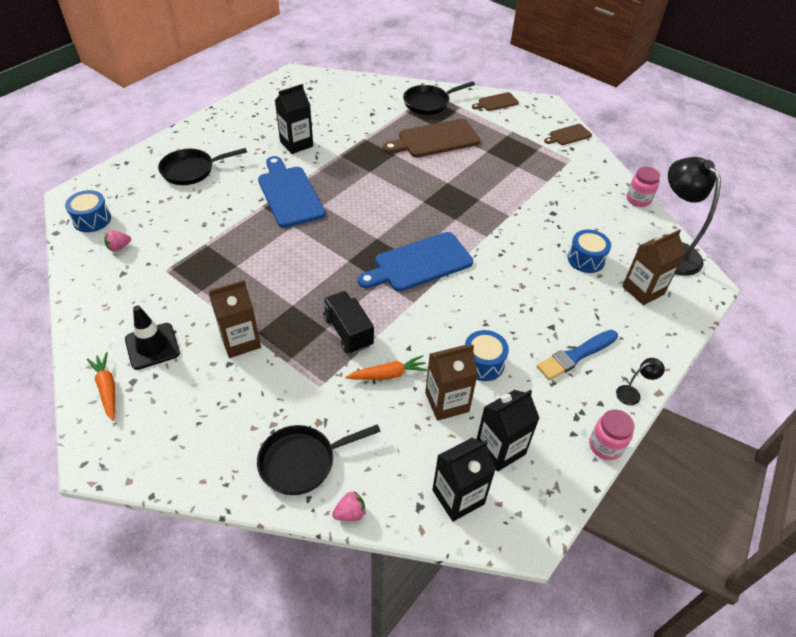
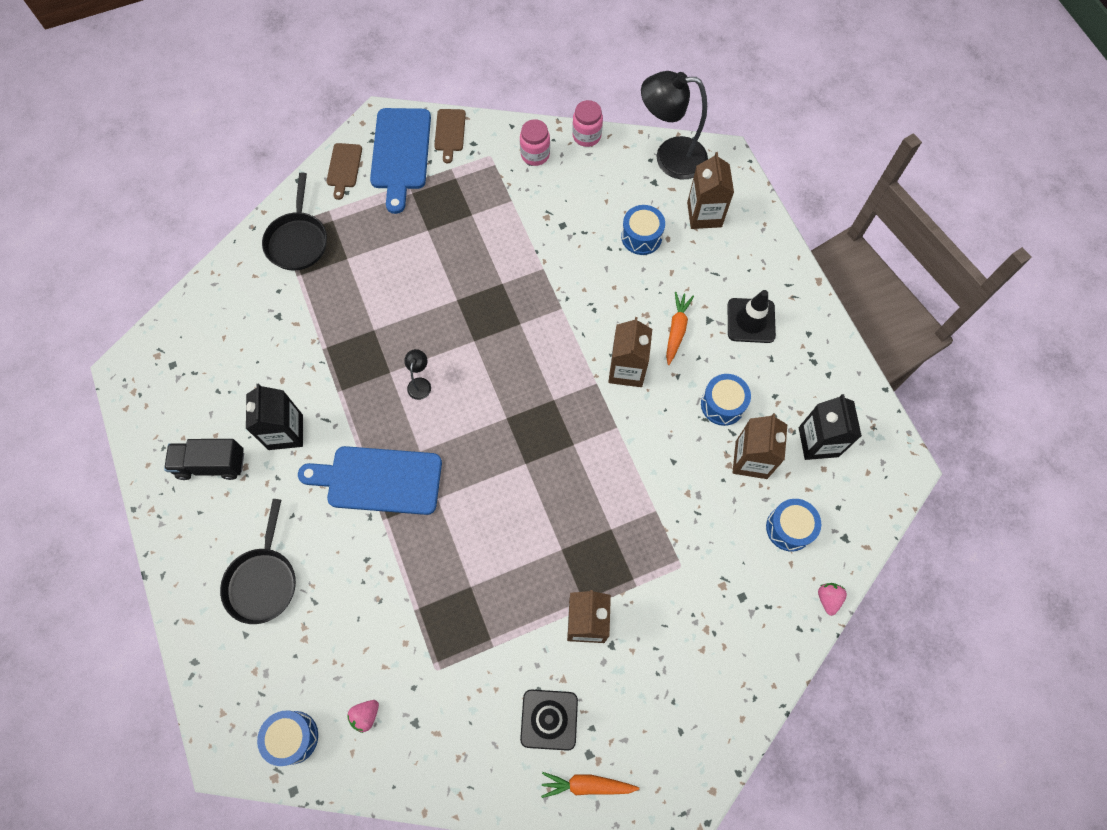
camera: 60 degrees left, 20 degrees up
pink strawberry [104,230,131,252] -> pink strawberry turned 45 degrees clockwise [347,700,379,733]
black pan [257,424,381,495] -> none
black truck [323,291,374,354] -> black truck moved to [164,439,244,480]
orange carrot [346,355,428,380] -> orange carrot moved to [666,292,694,365]
blue cutting board [358,232,473,291] -> blue cutting board moved to [370,108,431,214]
brown cutting board [383,119,480,158] -> none
black carton [433,438,495,522] -> none
blue brush [537,330,618,380] -> black traffic cone [727,290,776,343]
pink jar [589,409,634,460] -> pink jar moved to [520,119,550,166]
black lamp [616,358,665,405] -> black lamp moved to [404,349,431,400]
none -> brown carton [608,317,652,387]
none -> blue drum [766,499,821,551]

